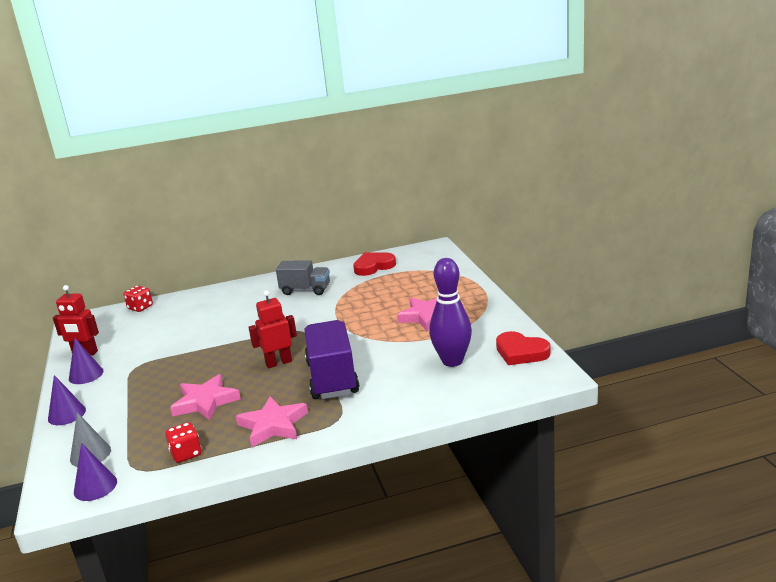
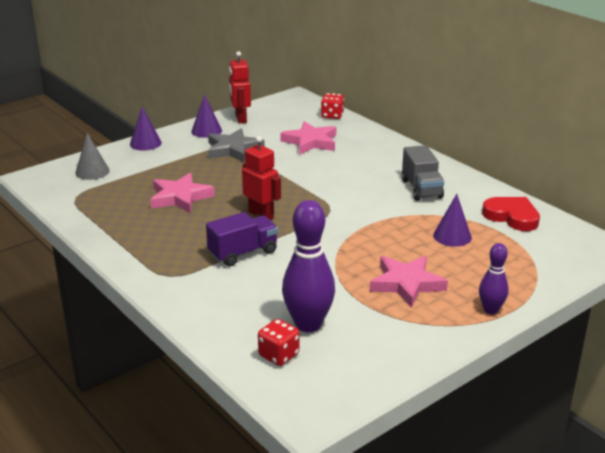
camera: 65 degrees right, 5 degrees up
purple cone [74,443,117,501] -> purple cone moved to [433,194,472,247]
red dice [165,422,202,463] -> red dice moved to [258,319,300,366]
pink star [236,396,308,447] -> pink star moved to [280,121,336,155]
purple truck [304,320,359,399] -> purple truck [206,212,278,267], size x0.64
red heart [496,331,551,365] -> none
none -> grey star [208,128,265,162]
none -> purple bowling pin [479,243,509,314]

